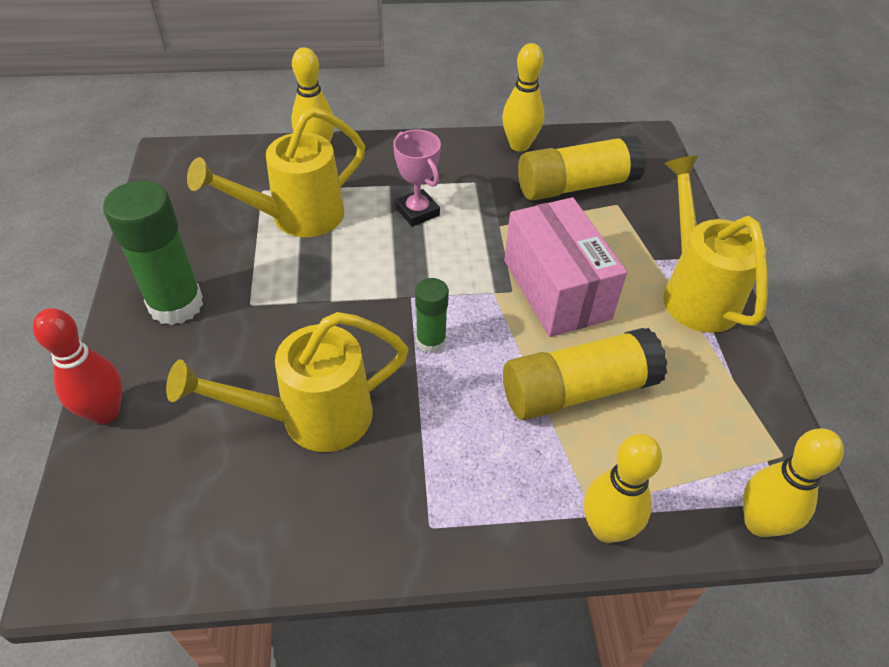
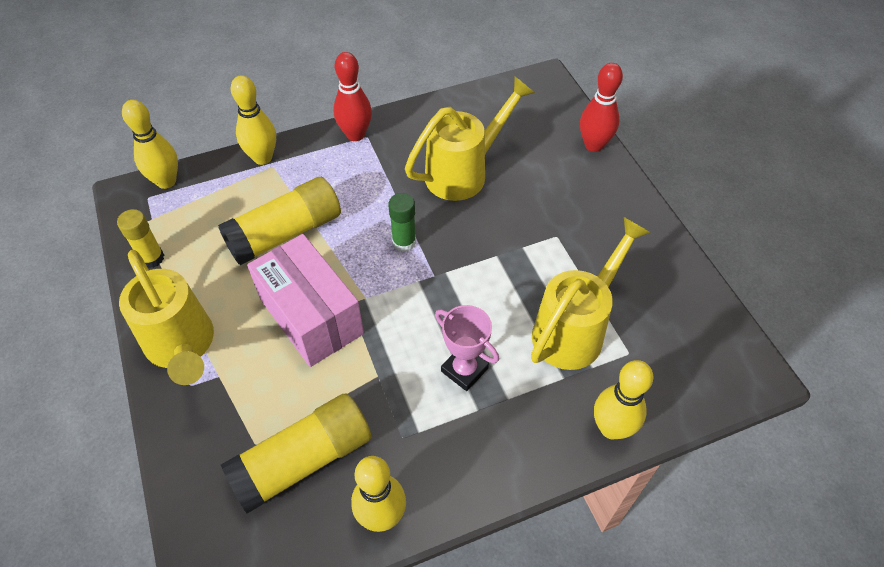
camera: 165 degrees right, 5 degrees up
green glue stick [103,181,203,325] -> none
none -> yellow glue stick [117,209,164,268]
none -> red bowling pin [333,52,372,141]

